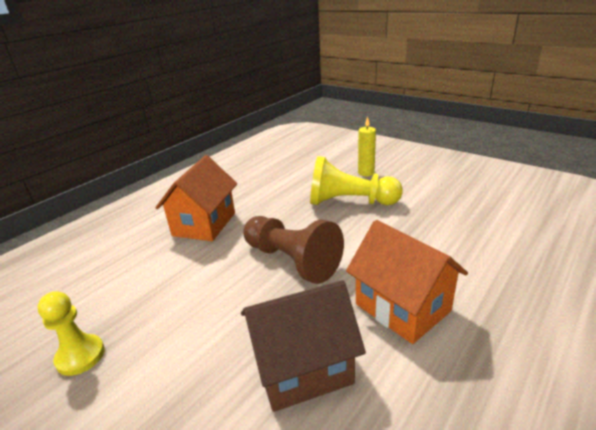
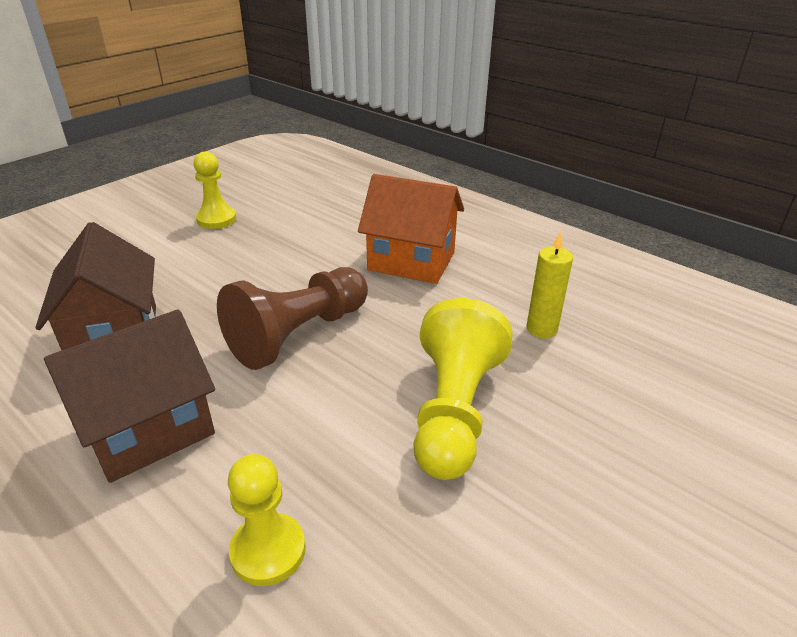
camera: 90 degrees right, 5 degrees up
orange house [346,220,468,344] -> brown house [44,310,215,483]
yellow candle [358,116,376,176] -> yellow candle moved to [526,231,573,338]
none -> yellow pawn [228,454,306,586]

